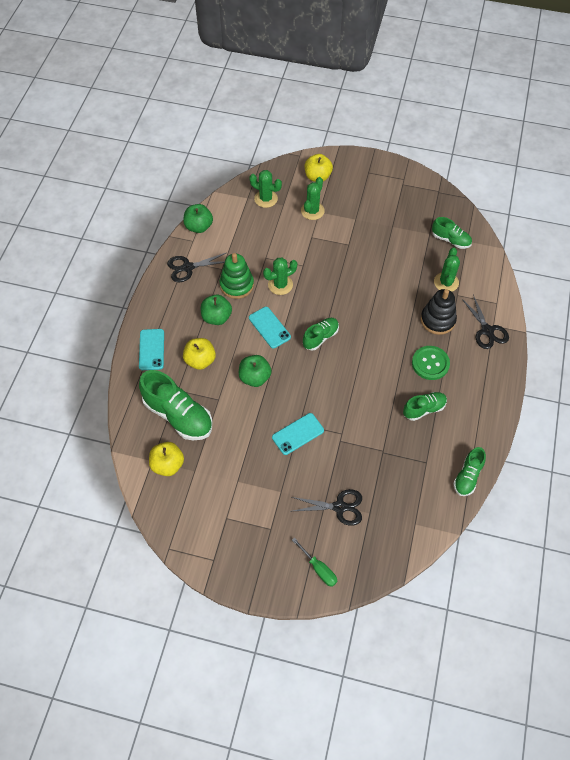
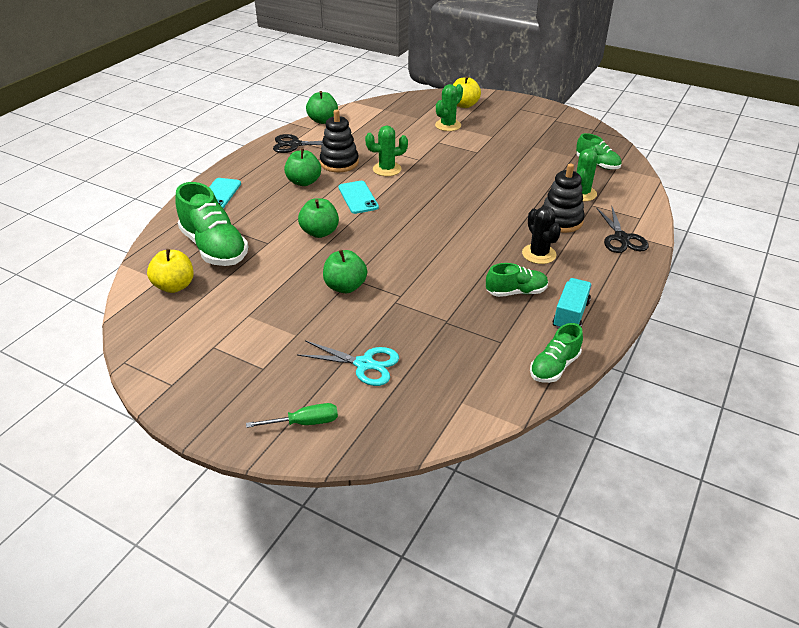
camera: 15 degrees right, 20 degrees down
yellow apple [183,338,216,370] -> none
green stacking toy [219,253,254,299] -> black stacking toy [320,109,359,172]
green cactus [249,170,282,208] -> none
turquoise phone [272,413,324,455] -> green apple [323,250,367,293]
black scissors [292,489,362,526] -> turquoise scissors [297,341,399,386]
green screwdriver [292,537,337,587] -> green screwdriver turned 75 degrees counterclockwise [246,403,338,428]
green shoe [303,318,339,351] -> none
green button [412,346,450,380] -> black cactus [522,206,561,264]
none -> turquoise truck [553,278,592,329]

